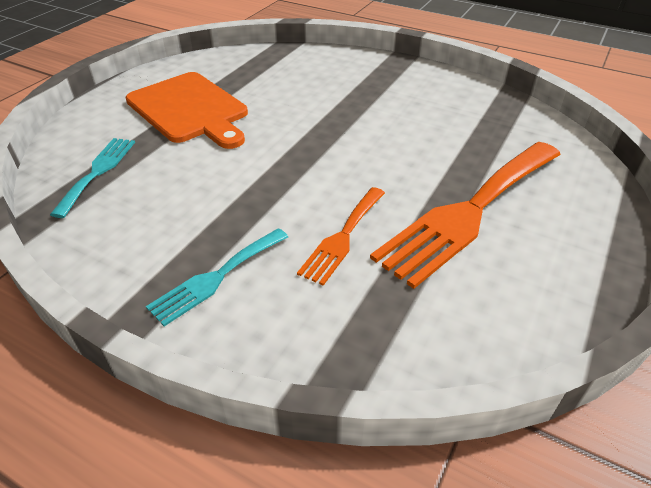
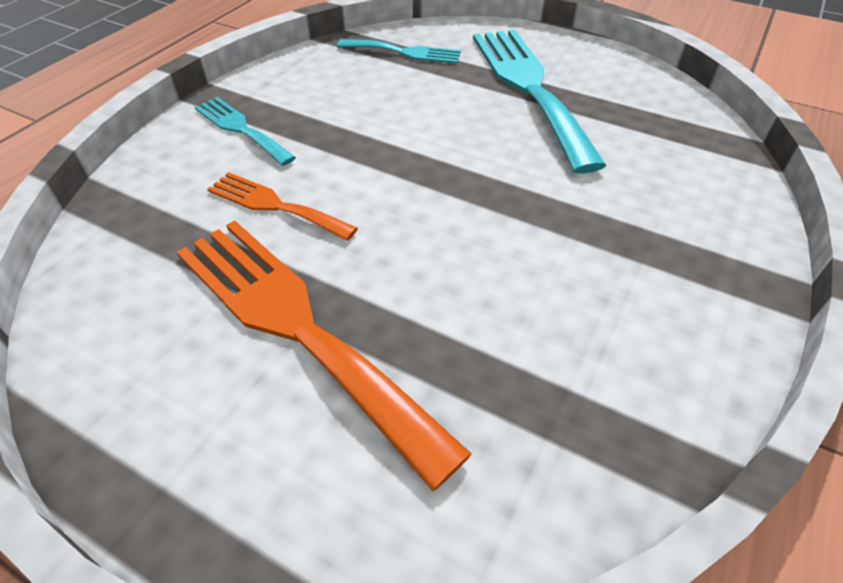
camera: 90 degrees right, 5 degrees up
orange cutting board [126,72,248,149] -> turquoise fork [473,30,607,173]

